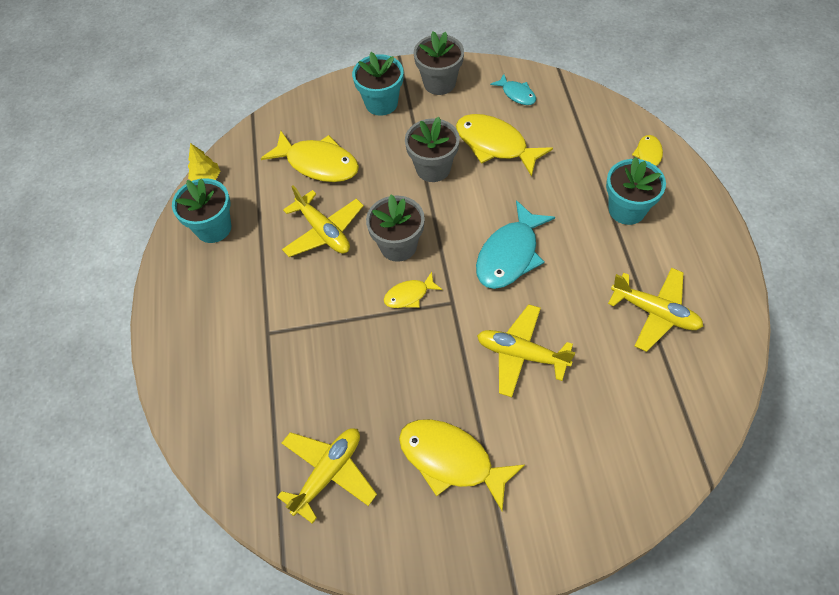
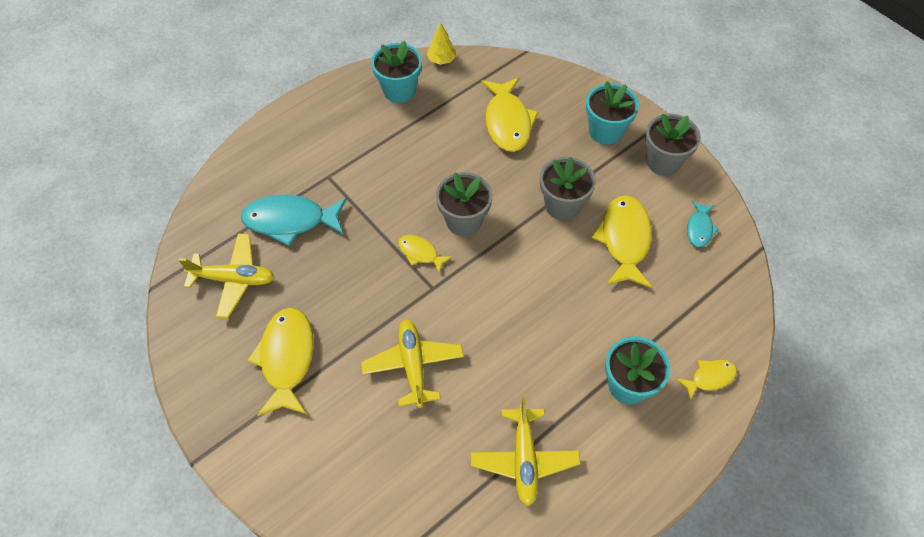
camera: 55 degrees right, 0 degrees up
yellow plane [282,185,364,257] -> none
turquoise fish [476,200,555,289] -> turquoise fish moved to [241,195,347,246]

